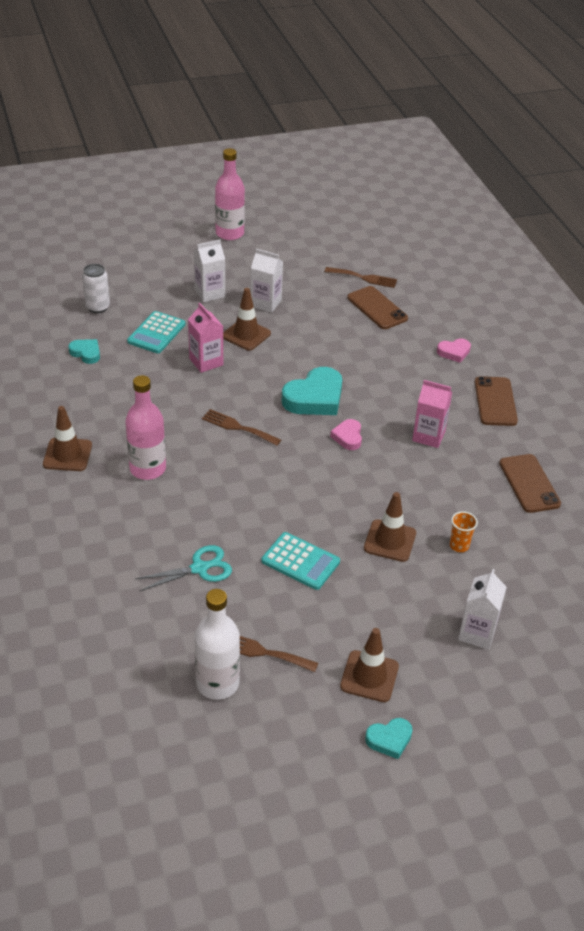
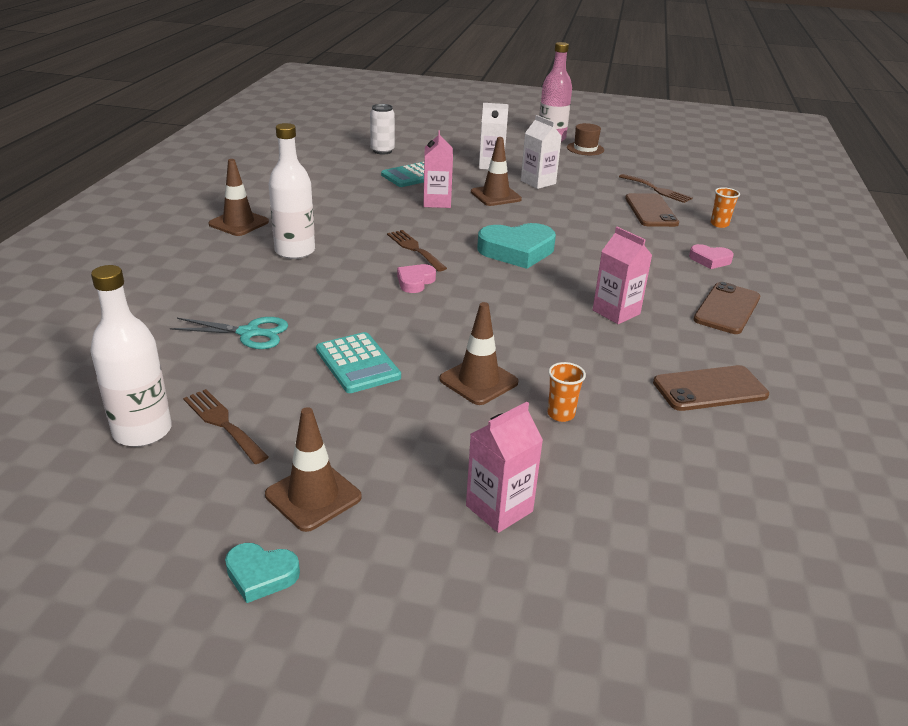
camera: 30 degrees right, 10 degrees down
turquoise heart [68,339,100,364] -> none
pink bottle [125,375,166,480] -> white bottle [269,123,315,259]
pink heart [330,419,362,450] -> pink heart moved to [397,264,436,293]
white carton [458,569,507,649] -> pink carton [466,402,543,533]
brown phone [499,454,561,513] -> brown phone turned 60 degrees clockwise [653,365,769,411]
none -> brown hat [567,123,604,155]
none -> orange cup [711,187,740,228]

